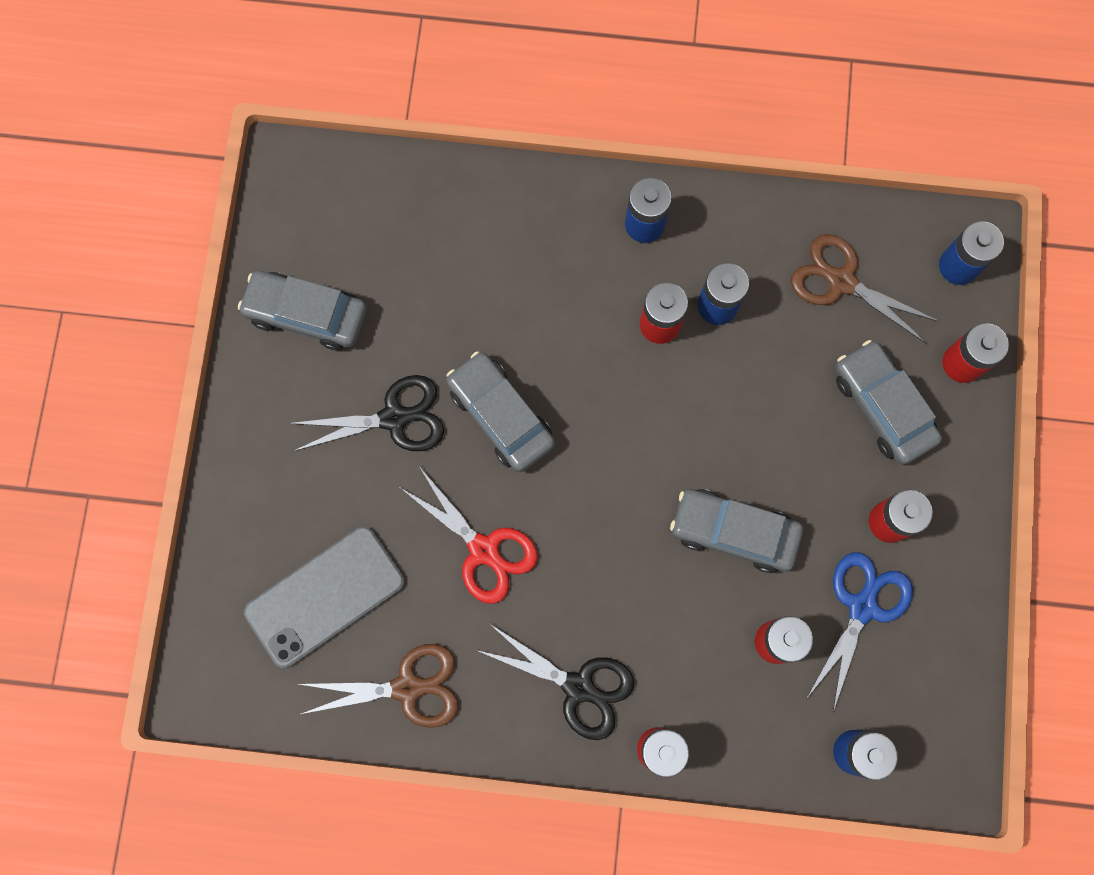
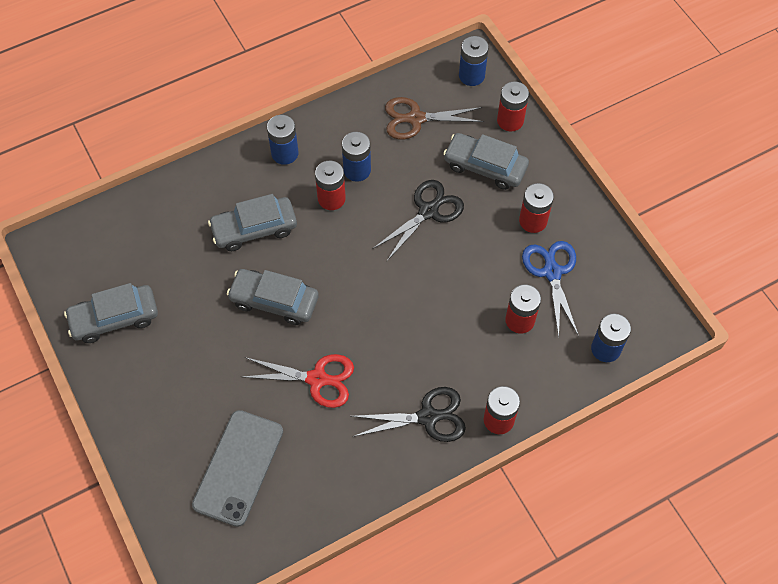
camera: 35 degrees left, 15 degrees down
black scissors [288,375,444,451] -> black scissors moved to [373,180,464,261]
brown scissors [299,644,458,728] -> none
grey car [670,489,803,573] -> grey car moved to [208,194,297,251]

